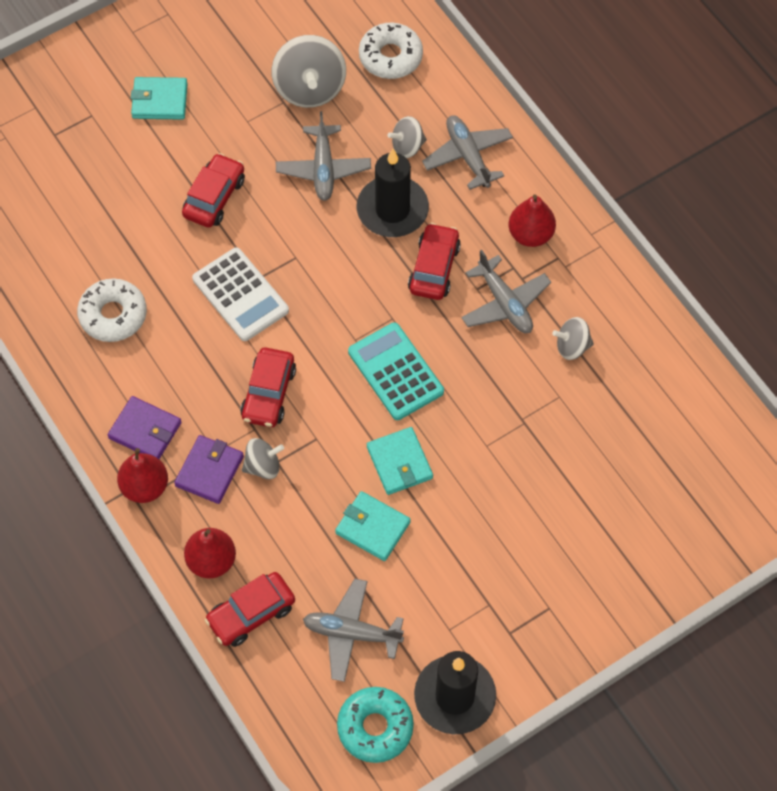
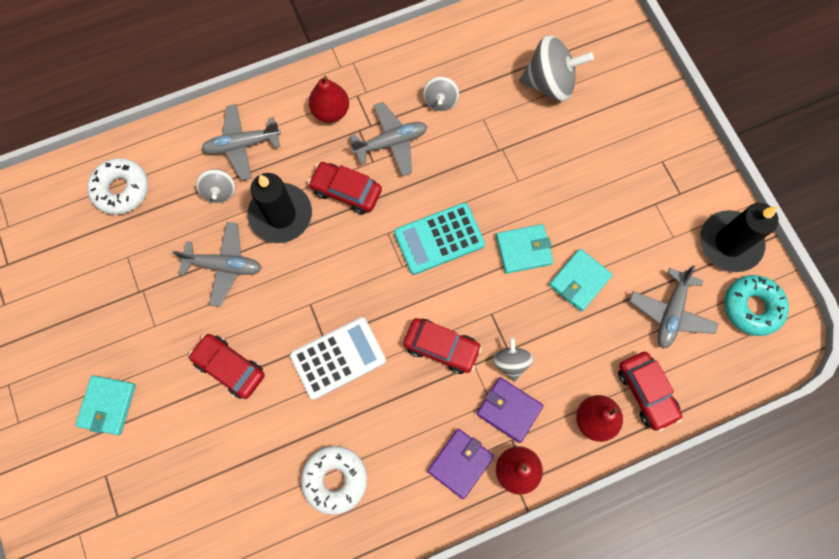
camera: 80 degrees left, 10 degrees up
grey spinning top [272,35,346,108] -> grey spinning top moved to [519,35,594,101]

